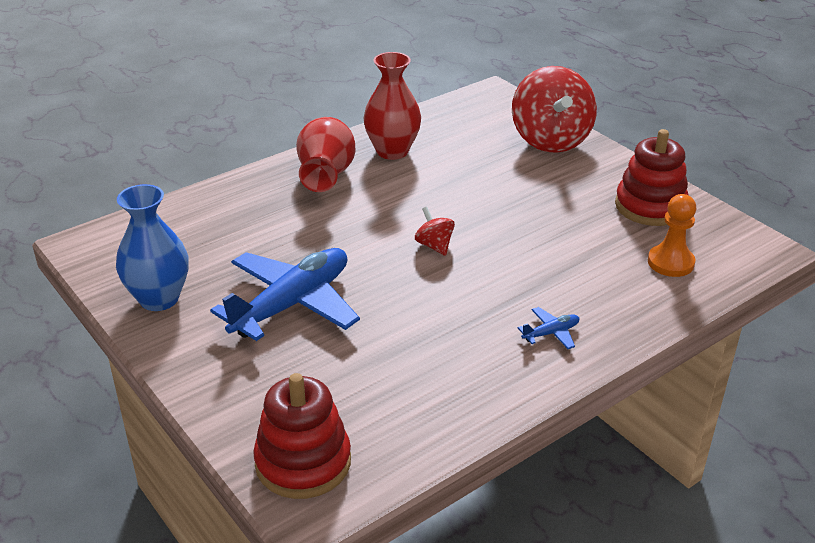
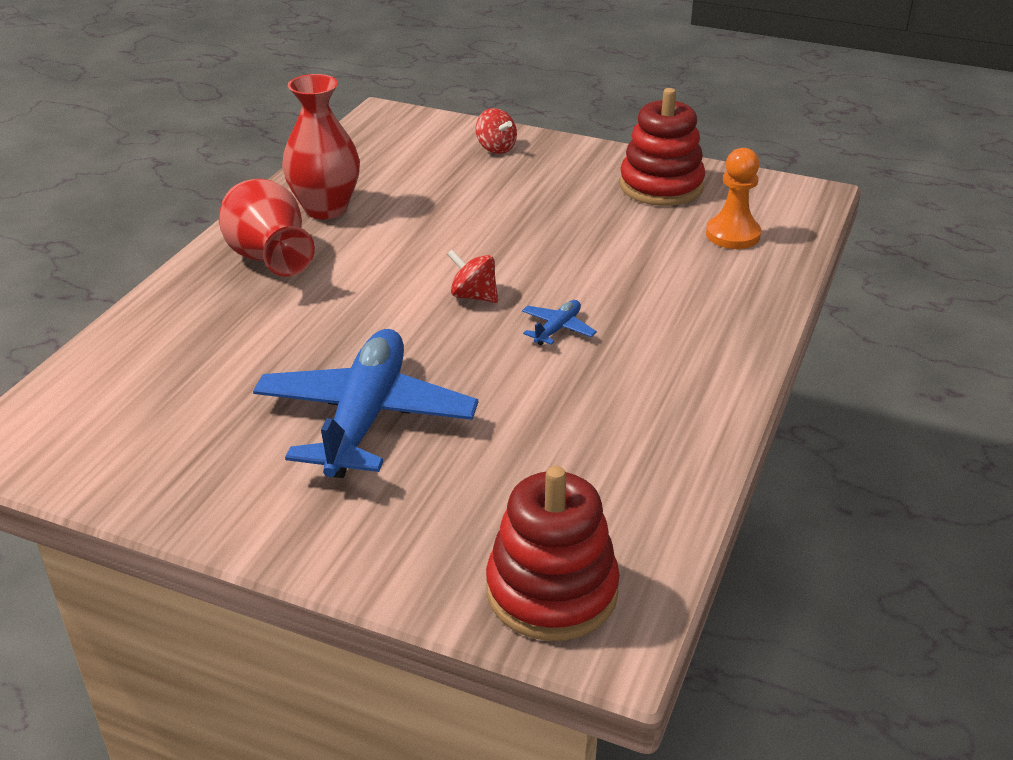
camera: 30 degrees left, 0 degrees up
blue vase [116,184,188,311] -> none
red spinning top [512,66,597,153] -> red spinning top [476,108,517,154], size x0.43
blue plane [518,307,579,349] -> blue plane moved to [522,300,597,345]

